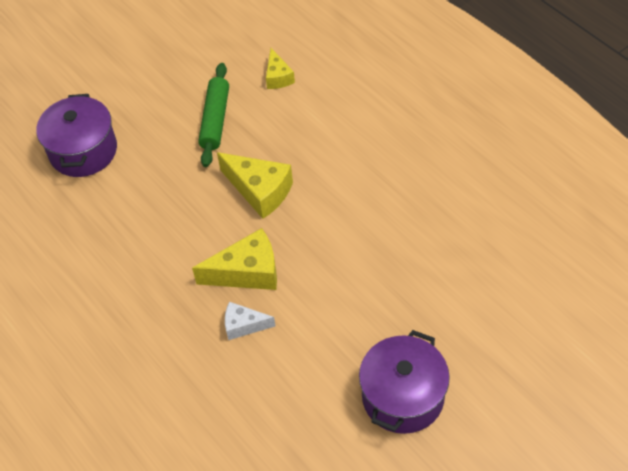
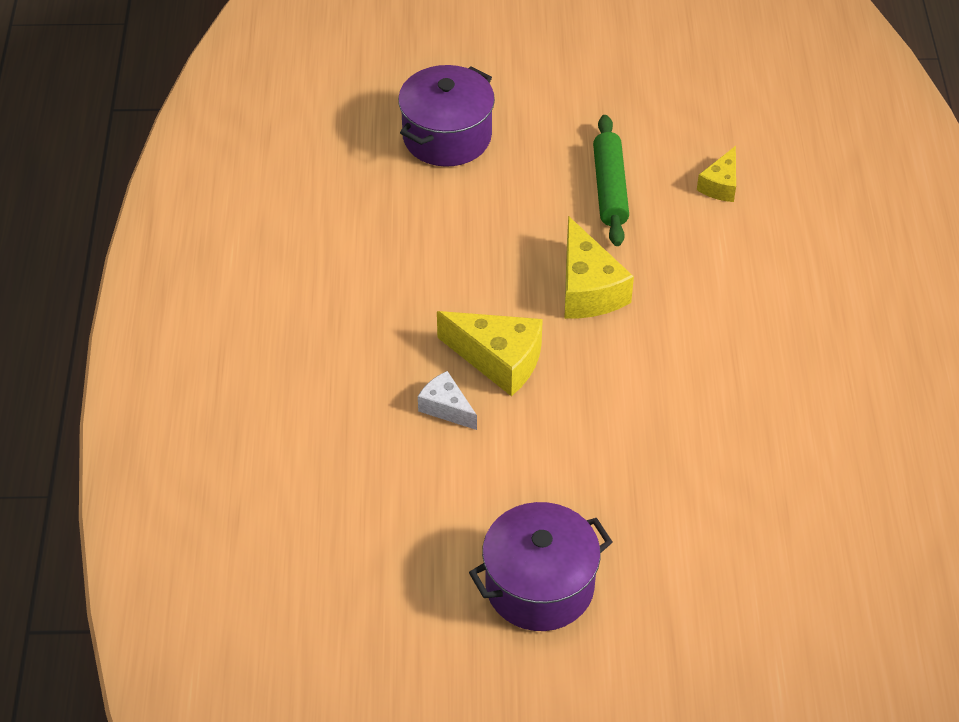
camera: 35 degrees right, 5 degrees down
green rolling pin [198,63,229,167] -> green rolling pin turned 45 degrees counterclockwise [593,115,629,246]

